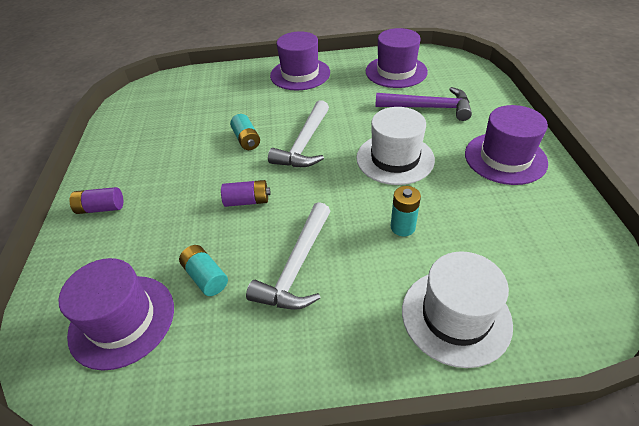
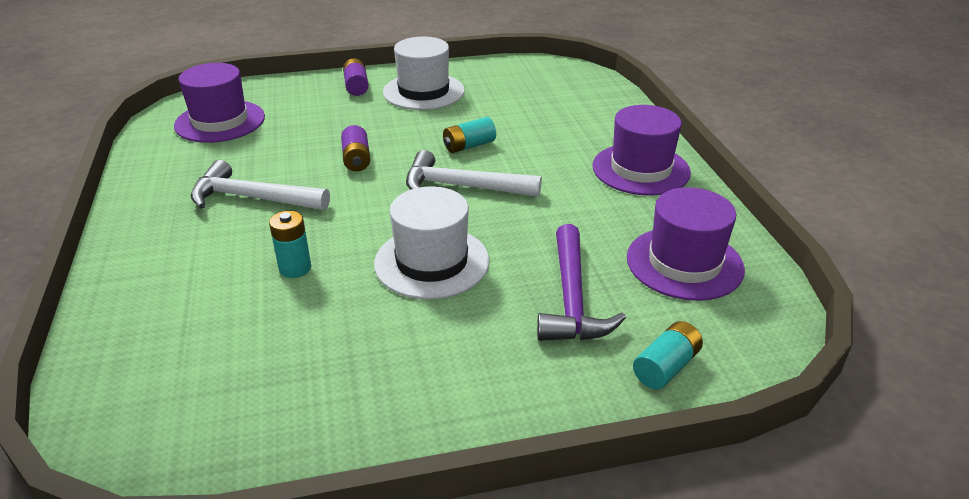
camera: 80 degrees right, 10 degrees down
turquoise battery [179,245,228,296] -> turquoise battery moved to [633,321,703,389]
white hat [402,251,513,368] -> white hat moved to [383,37,465,110]
purple hat [465,105,548,185] -> none

